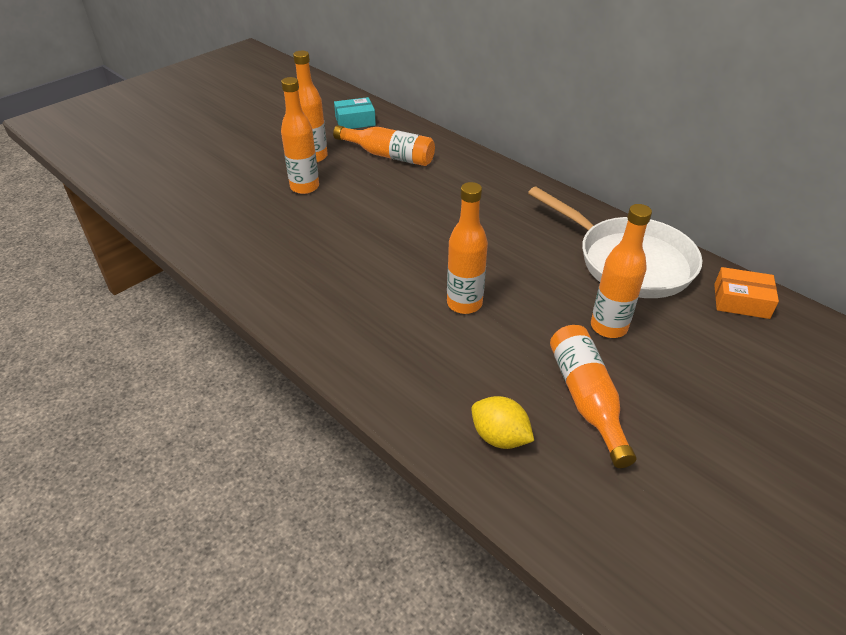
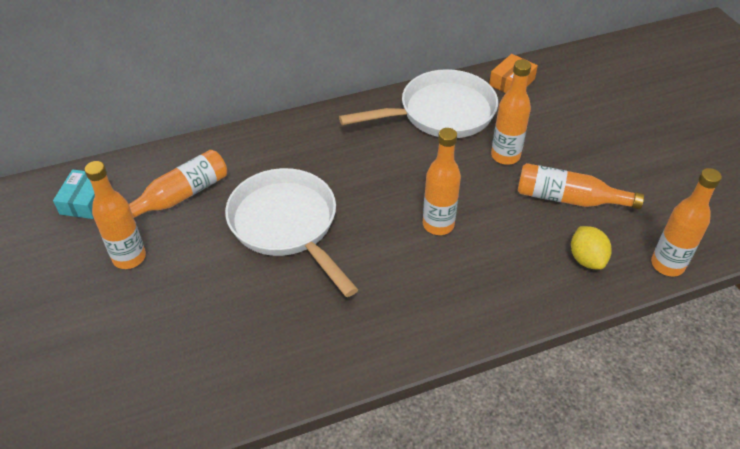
camera: 65 degrees left, 5 degrees up
orange bottle [281,77,319,194] -> orange bottle moved to [651,168,722,277]
yellow lemon [471,396,534,449] -> yellow lemon turned 75 degrees counterclockwise [571,226,612,270]
none -> white pan [225,168,358,297]

